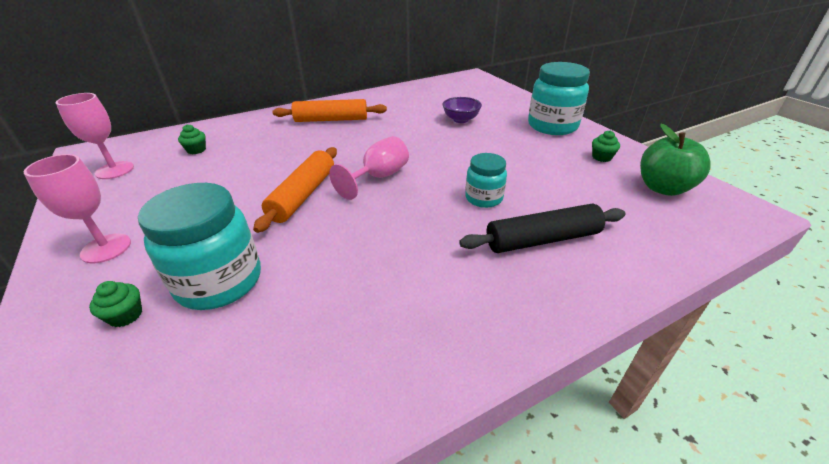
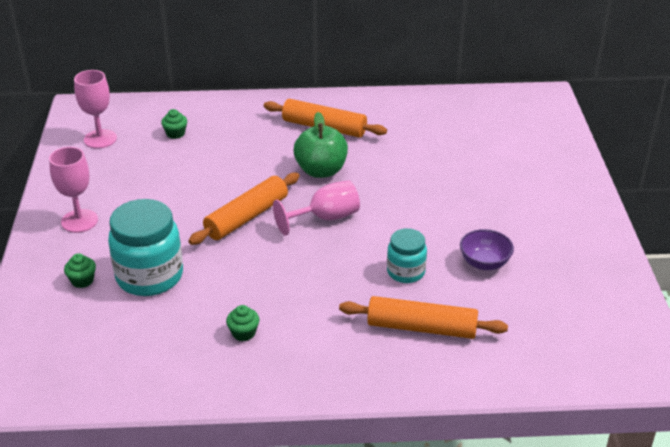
camera: 25 degrees right, 0 degrees up
purple bowl [442,97,482,123] -> purple bowl moved to [460,229,514,270]
black rolling pin [459,204,626,253] -> orange rolling pin [339,296,508,339]
turquoise jar [528,62,590,135] -> none
green cupcake [592,130,620,162] -> green cupcake moved to [226,305,260,341]
green apple [640,124,711,196] -> green apple moved to [294,112,348,178]

